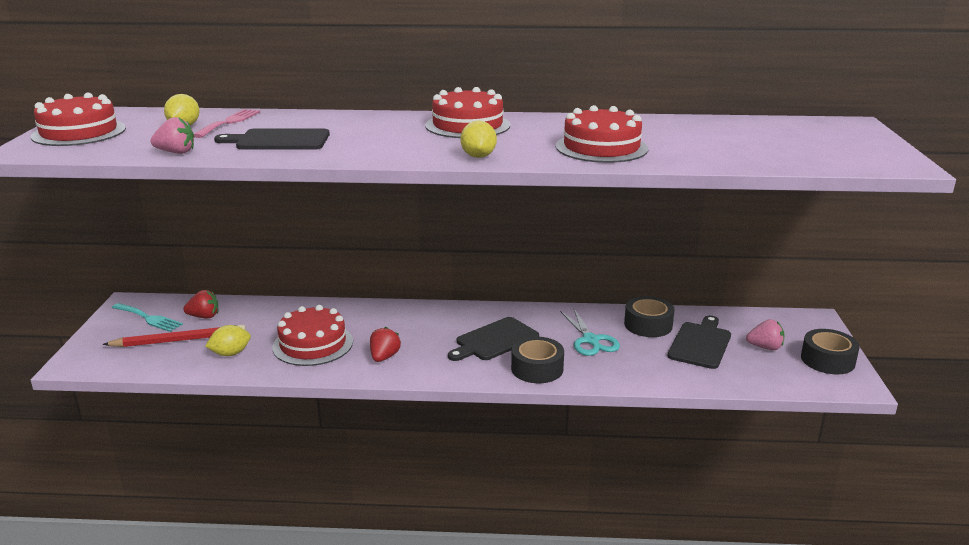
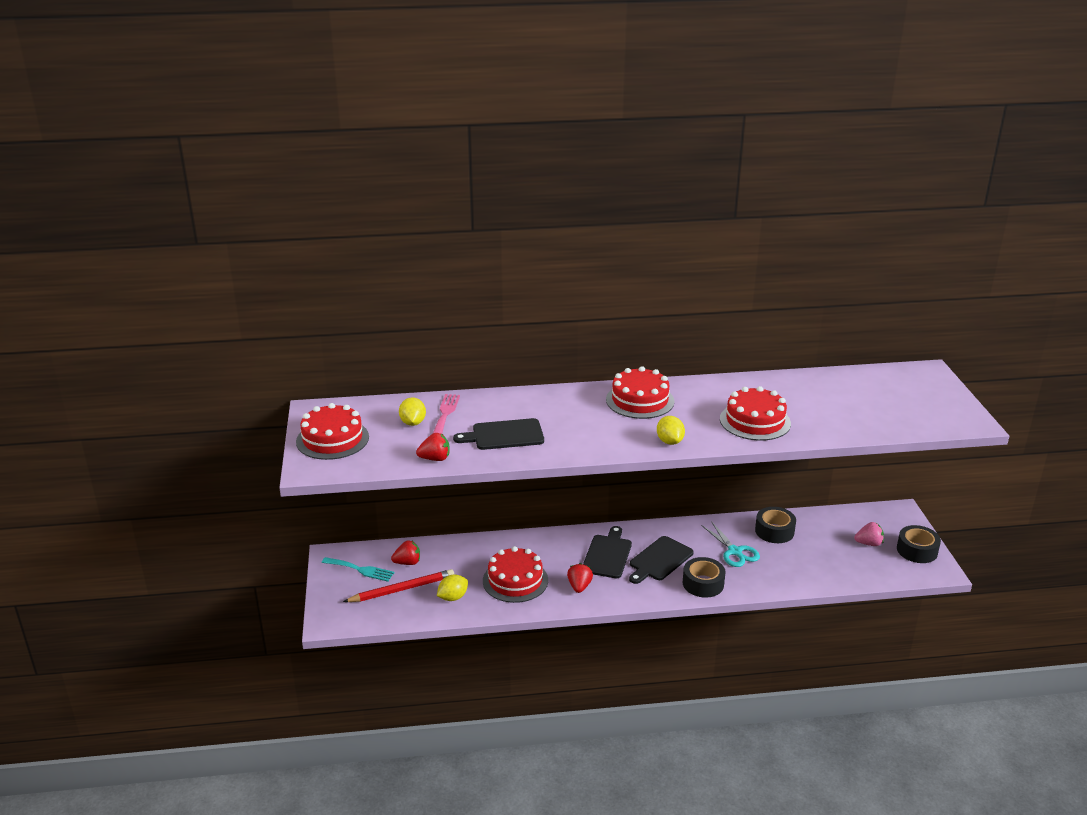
camera: 10 degrees left, 5 degrees up
pink strawberry [150,117,195,154] -> red strawberry [416,433,450,461]
black cutting board [667,315,731,369] -> black cutting board moved to [583,526,632,578]

